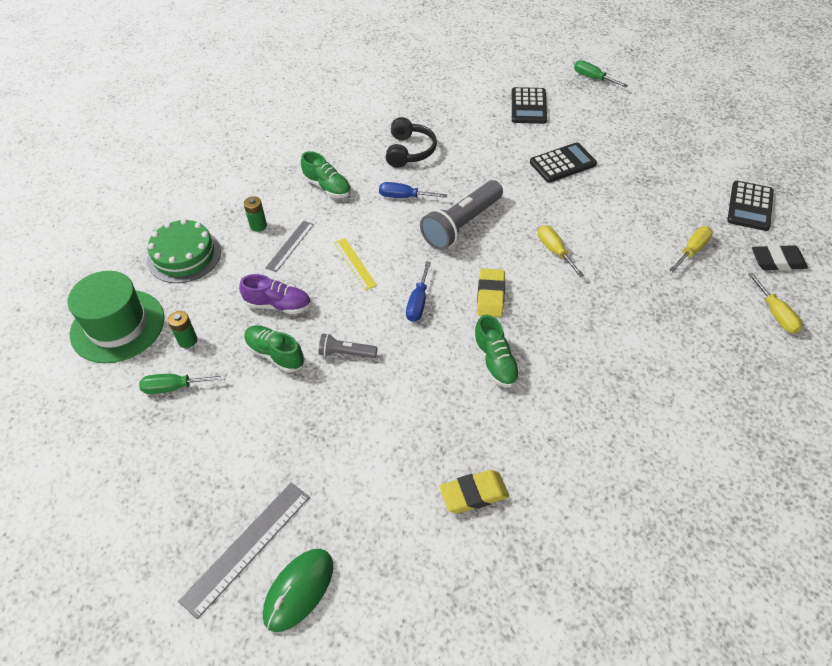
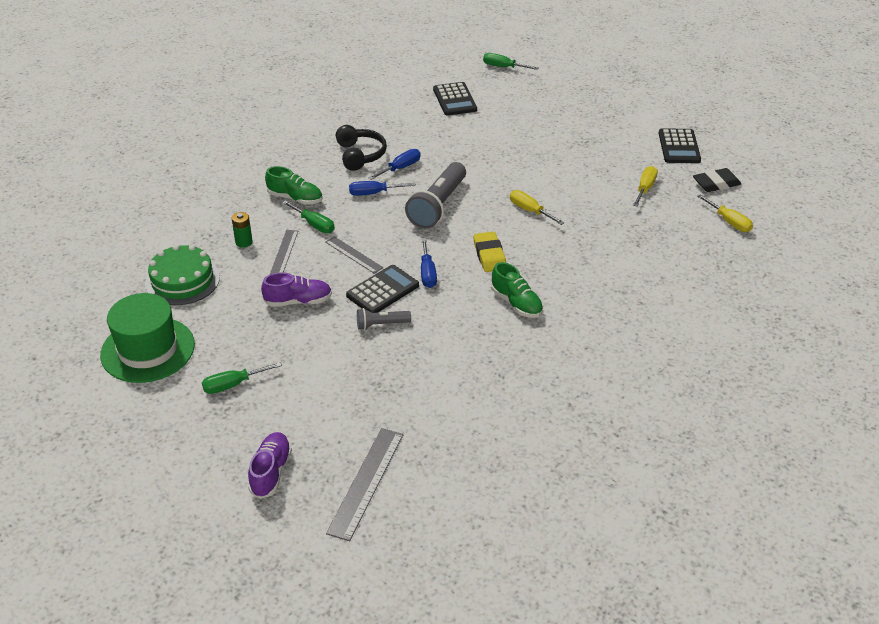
camera: 20 degrees left, 10 degrees down
green battery [168,311,197,348] -> none
green shoe [244,325,305,373] -> none
green mouse [263,549,333,632] -> none
yellow ruler [334,238,377,290] -> grey ruler [325,236,383,274]
yellow eraser [439,470,509,513] -> none
black calculator [530,142,597,183] -> black calculator moved to [346,265,419,313]
none -> purple shoe [248,432,292,499]
none -> green screwdriver [282,200,335,233]
none -> blue screwdriver [368,149,421,180]

